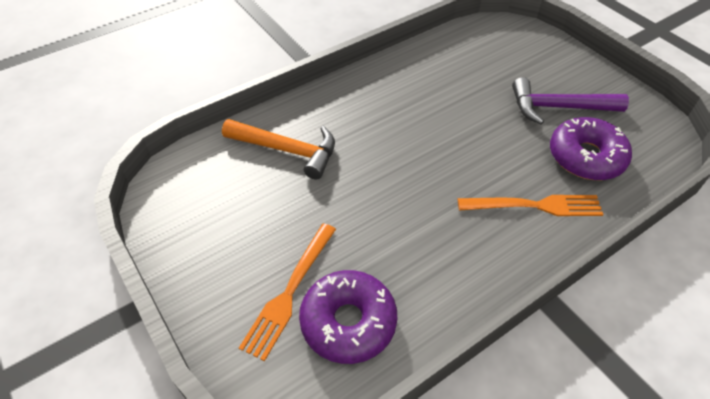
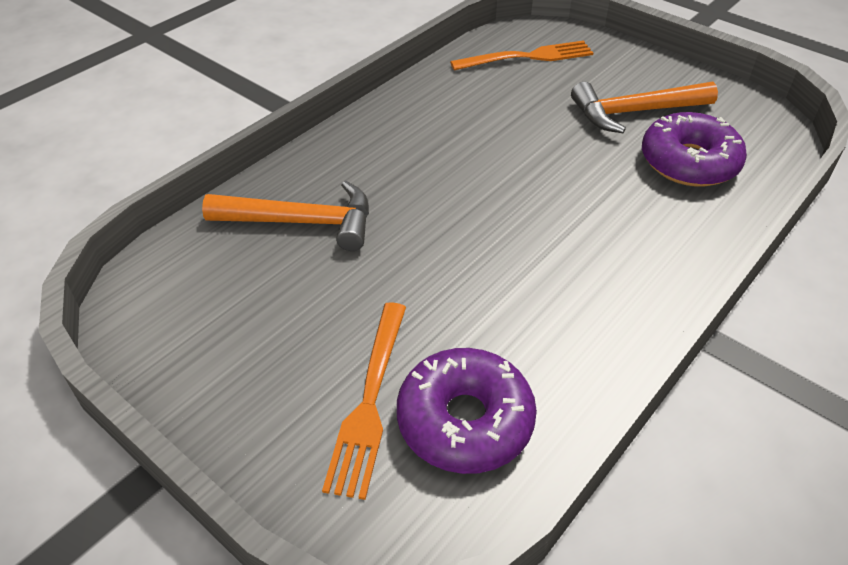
camera: 15 degrees left, 5 degrees down
orange fork [458,195,604,216] -> orange fork moved to [450,40,593,70]
purple hammer [512,77,629,124] -> orange hammer [571,82,718,133]

